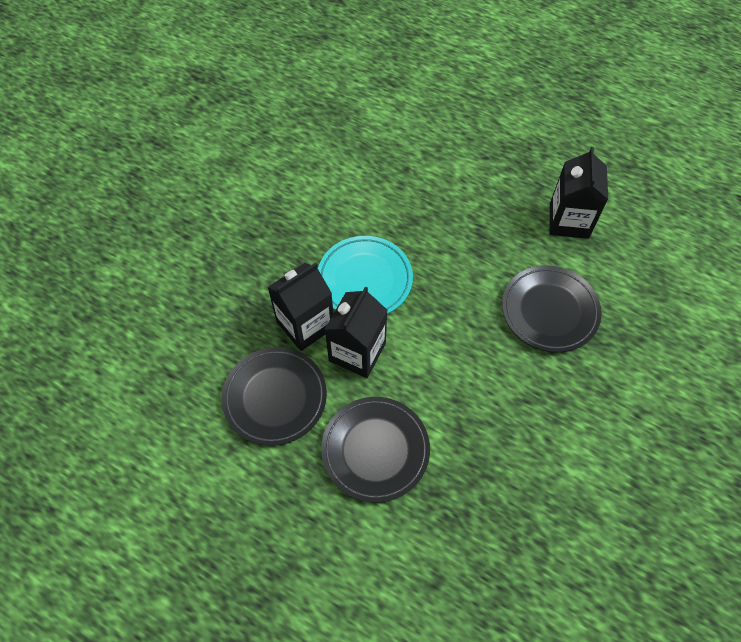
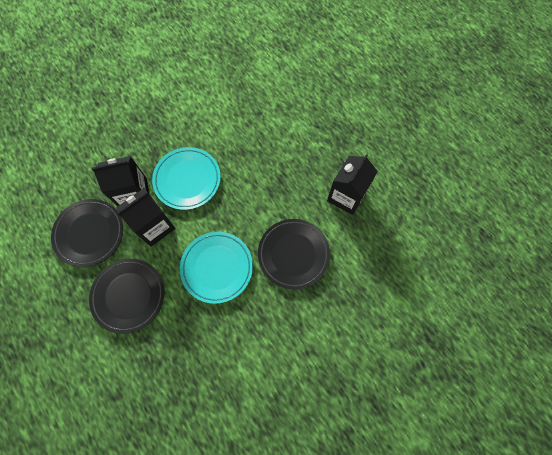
camera: 25 degrees right, 10 degrees up
none -> turquoise plate [180,232,253,304]

